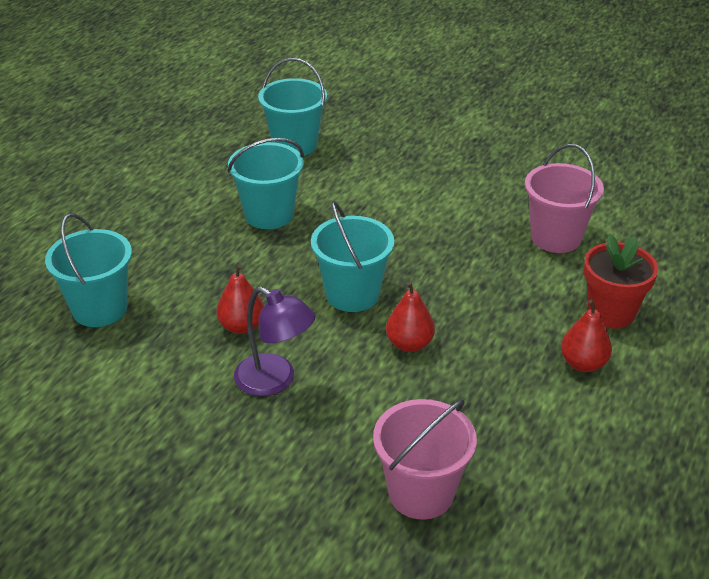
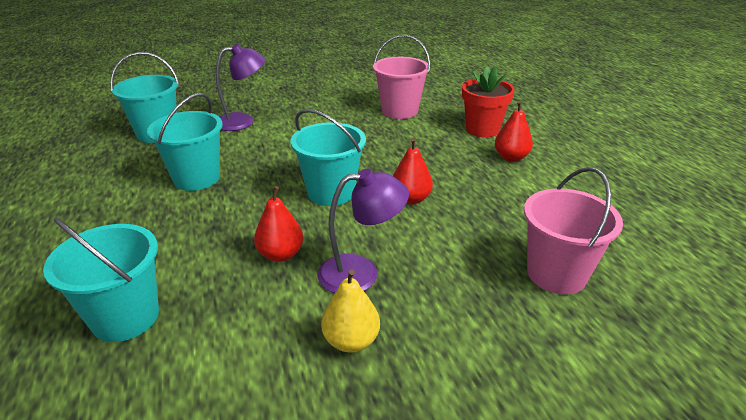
camera: 45 degrees left, 5 degrees down
none -> purple lamp [216,44,265,131]
none -> yellow pear [321,270,380,353]

